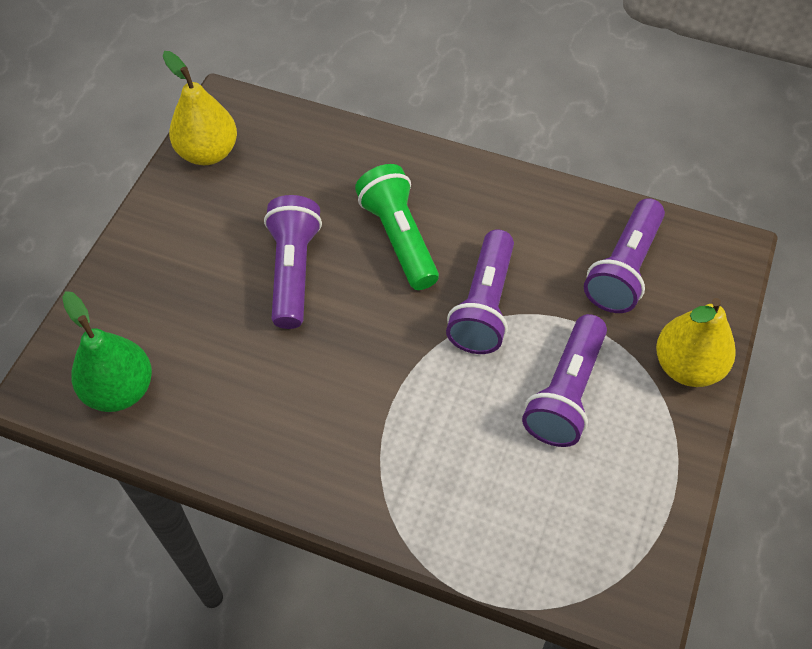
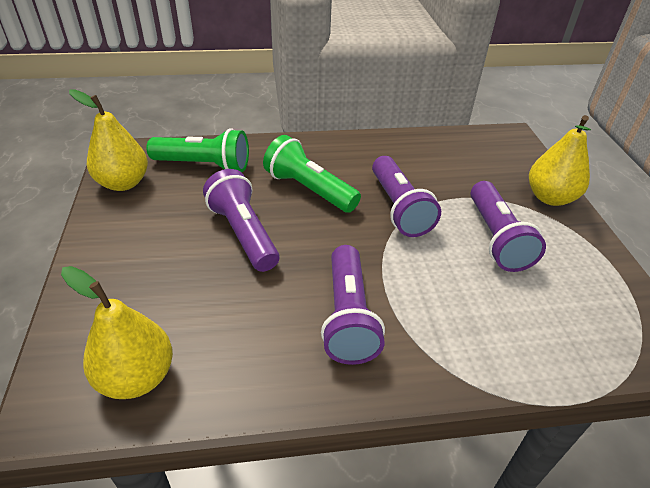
camera: 30 degrees left, 15 degrees down
green pear [62,291,152,412] -> yellow pear [61,266,173,399]
purple flashlight [584,198,665,313] -> purple flashlight moved to [321,245,385,365]
none -> green flashlight [146,128,249,172]

